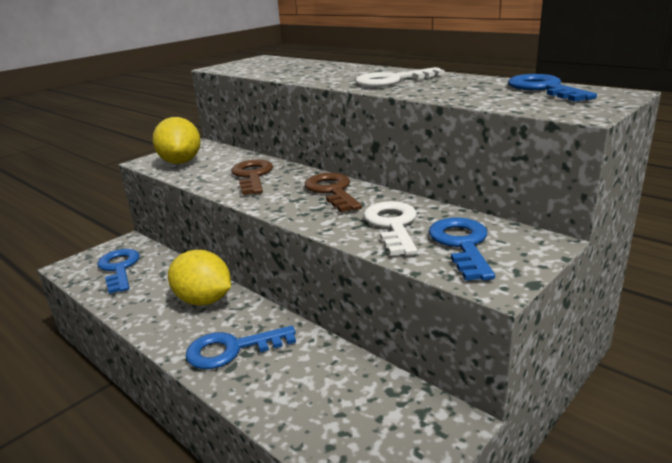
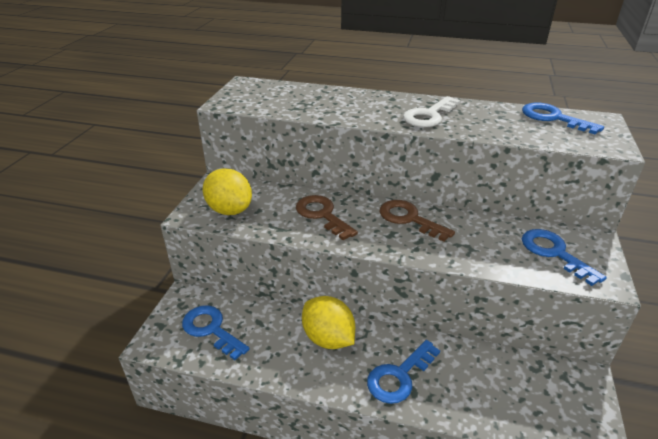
camera: 30 degrees left, 10 degrees up
yellow lemon [168,250,231,306] -> yellow lemon turned 45 degrees clockwise [302,296,355,349]
white key [364,201,417,256] -> none

